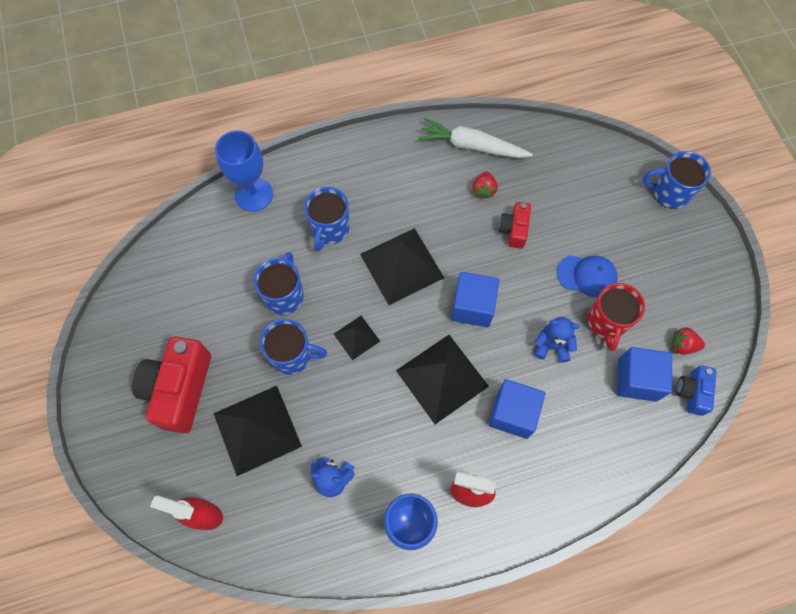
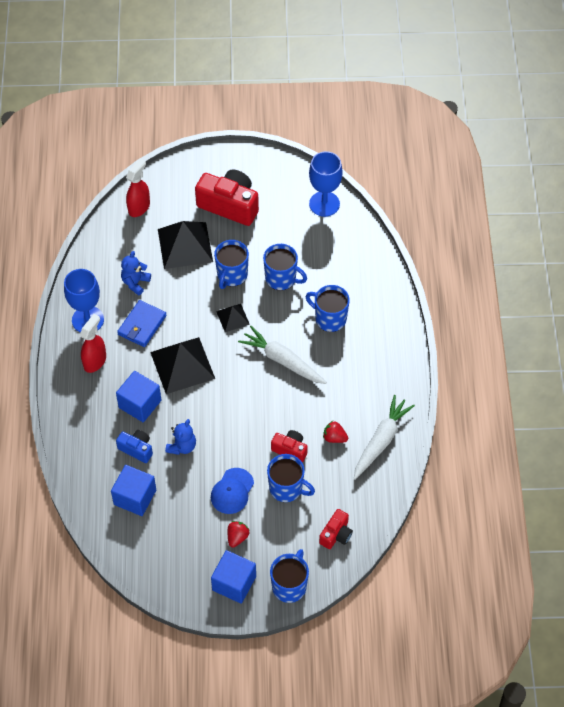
camera: 105 degrees right, 10 degrees down
blue goblet [215,130,273,212] -> blue goblet moved to [309,151,343,217]
black pyramid [360,228,444,305] -> white carrot [238,326,327,384]
blue cube [451,272,500,327] -> blue cube moved to [211,550,256,604]
red mug [588,283,645,351] -> none
red strawberry [671,327,705,355] -> red strawberry moved to [228,521,249,548]
blue camera [676,365,716,416] -> blue camera moved to [116,430,153,463]
none -> blue wallet [117,300,166,347]
none -> blue mug [267,454,315,502]
none -> red camera [319,509,353,549]

